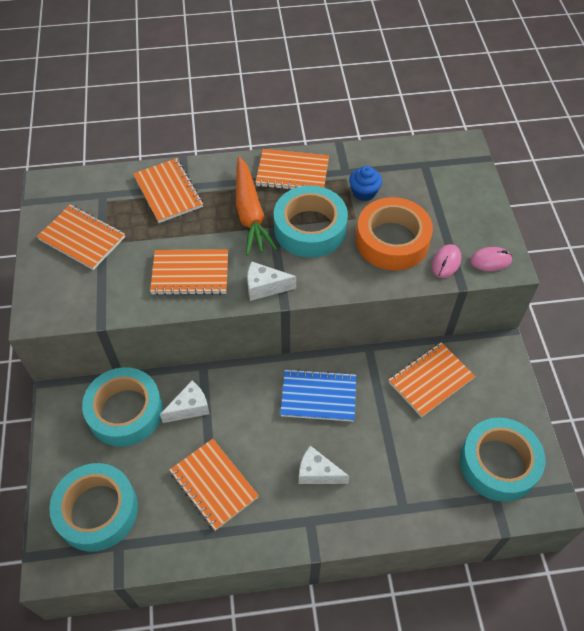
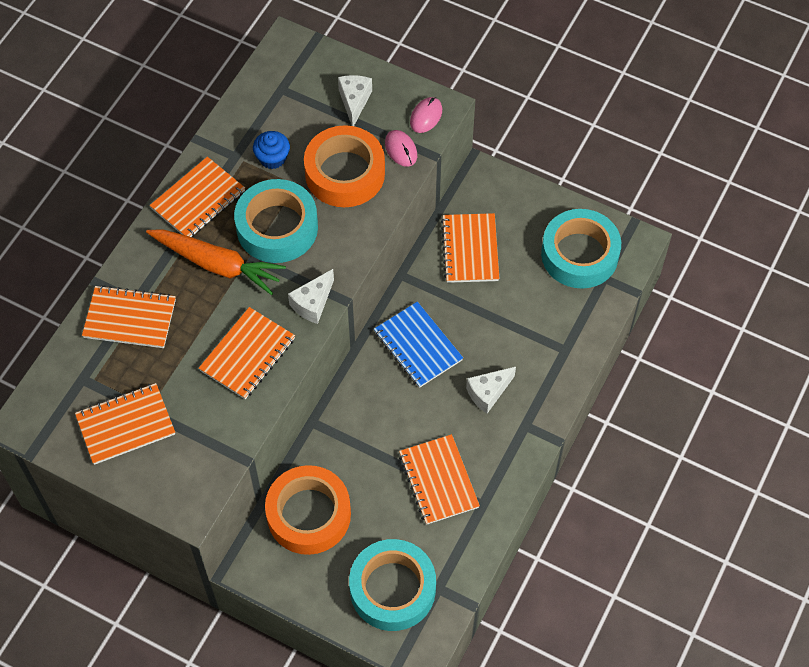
camera: 55 degrees left, 5 degrees up
turquoise tape [82,367,163,447] -> orange tape [265,465,351,555]
white cheese [160,381,209,423] -> white cheese moved to [338,75,372,126]
orange notebook [170,439,259,531] -> orange notebook turned 75 degrees clockwise [399,434,480,525]
blue notebook [280,369,356,422] -> blue notebook turned 75 degrees counterclockwise [374,302,463,388]

